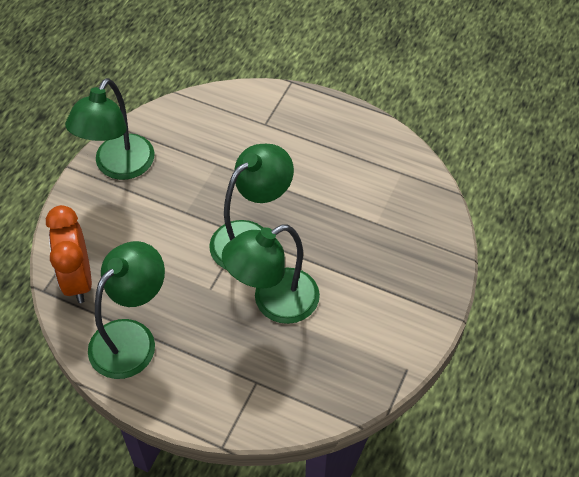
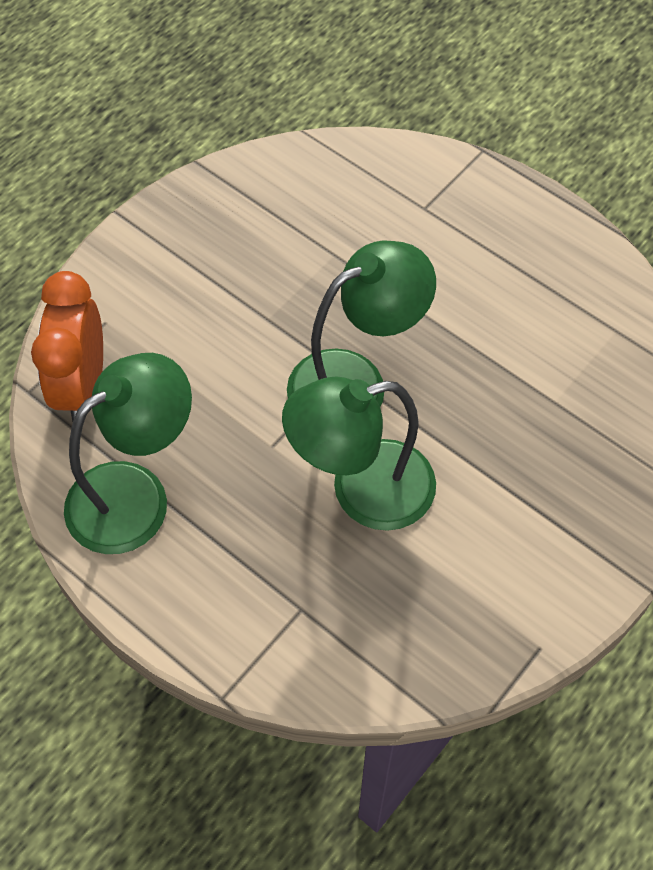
camera: 15 degrees right, 5 degrees up
green lamp [65,78,155,180] -> none

